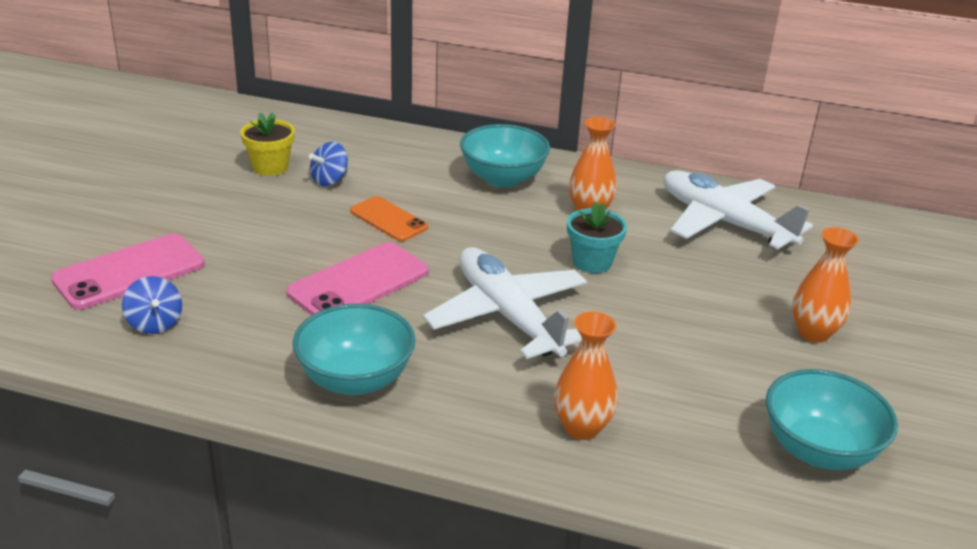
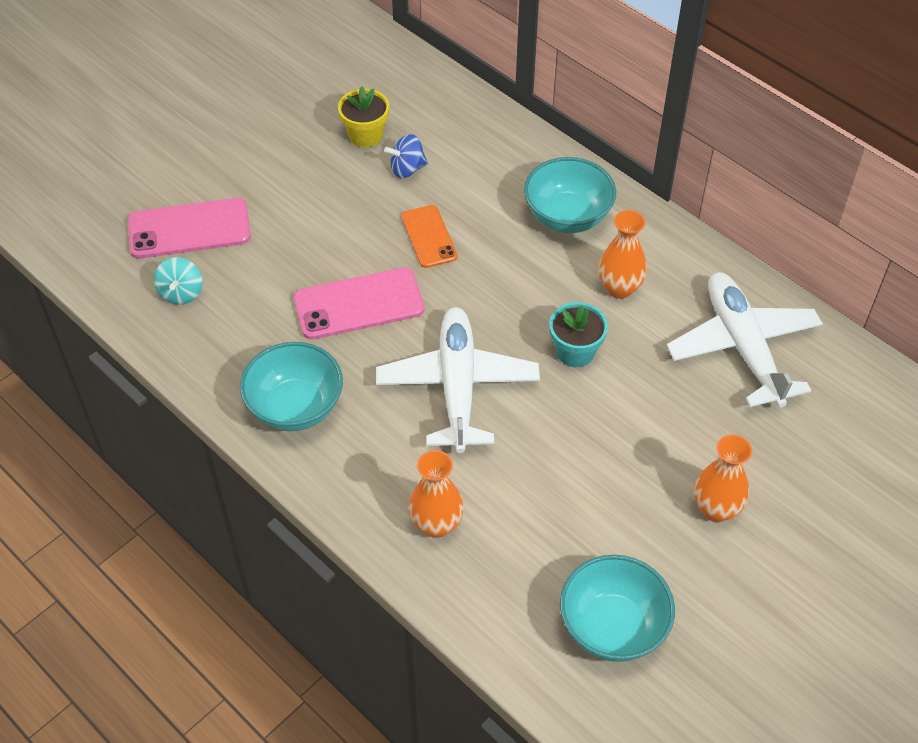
camera: 30 degrees right, 20 degrees up
blue spinning top [122,276,182,334] -> turquoise spinning top [154,257,203,305]

